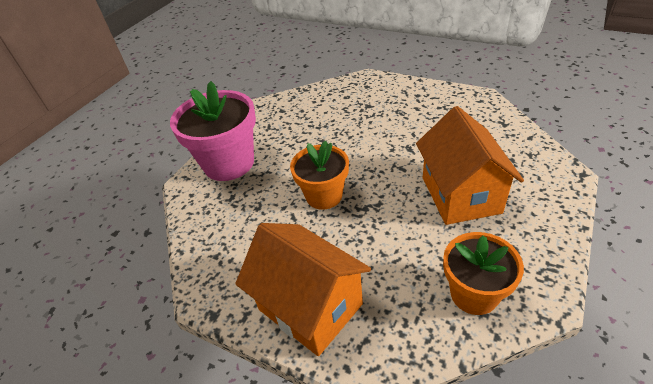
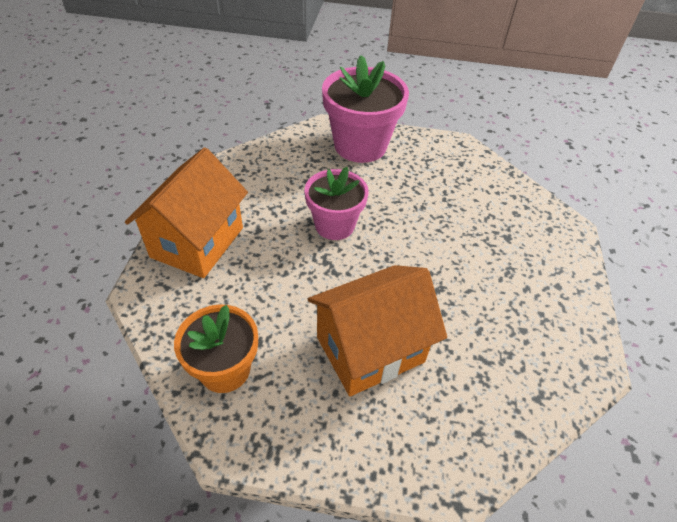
camera: 65 degrees right, 5 degrees up
orange flower pot [290,140,349,210] -> pink flower pot [304,167,369,240]

